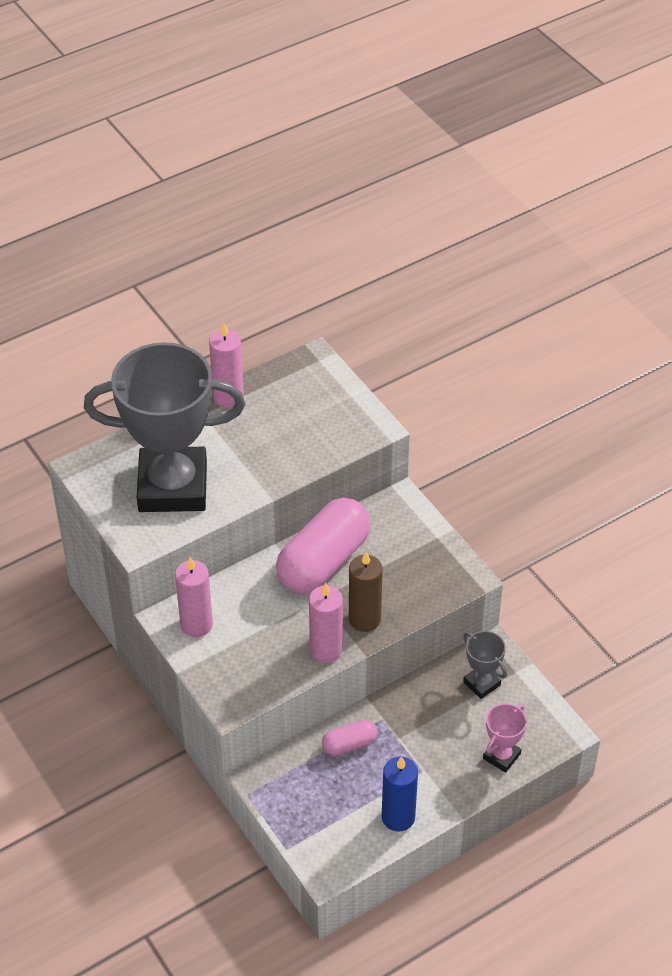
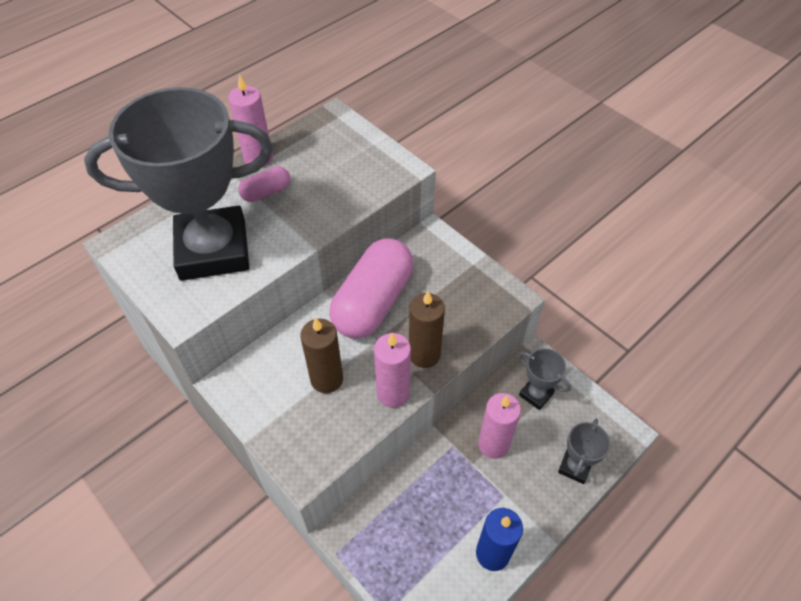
camera: 10 degrees left, 5 degrees up
pink candle [175,557,213,637] -> pink candle moved to [478,393,521,459]
pink capsule [322,720,377,756] -> pink capsule moved to [238,166,290,202]
pink trophy [483,703,527,773] -> grey trophy [558,419,610,484]
none -> brown candle [300,317,343,393]

